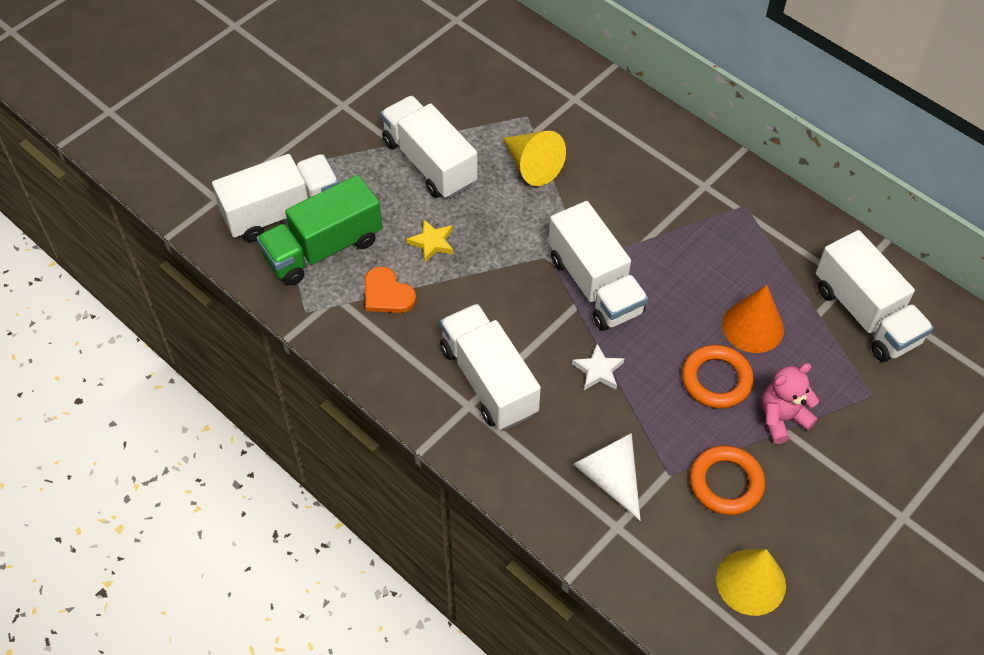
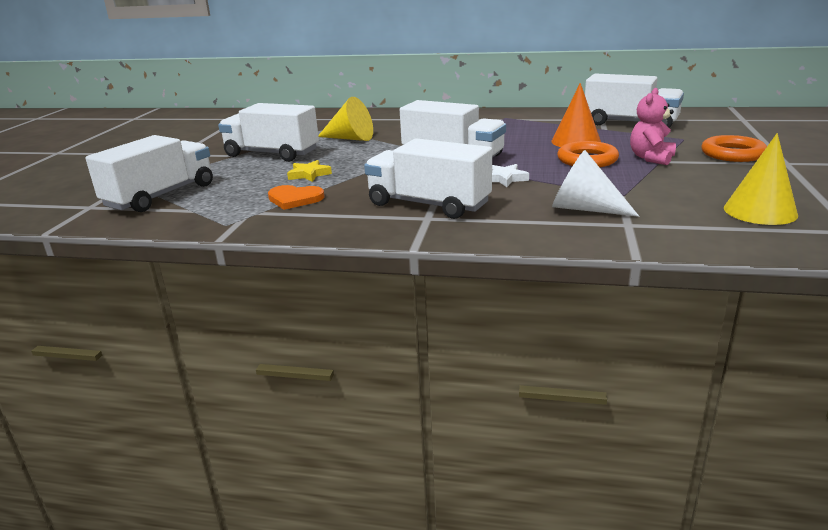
camera: 30 degrees left, 30 degrees down
green truck [257,175,382,286] -> none
orange ring [689,445,765,515] -> orange ring moved to [701,135,767,162]

